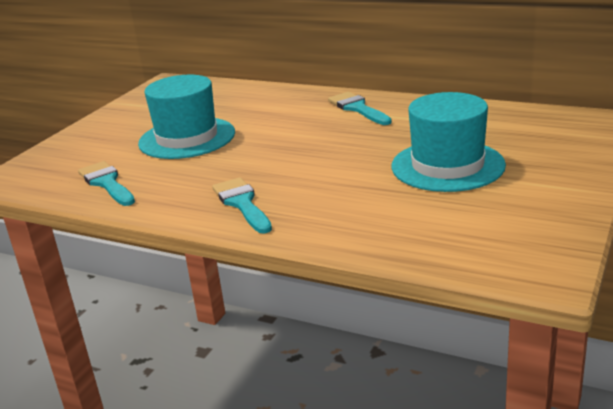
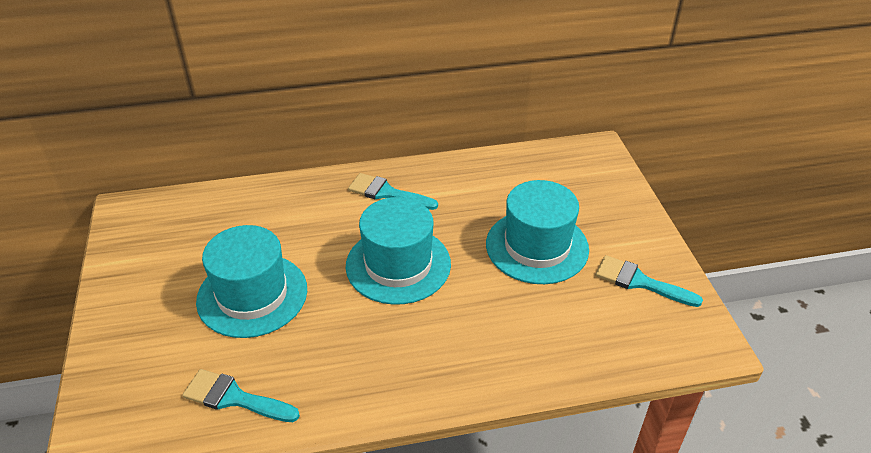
camera: 40 degrees left, 15 degrees up
turquoise brush [212,177,272,233] -> turquoise brush moved to [595,255,703,307]
none -> turquoise hat [346,197,451,305]

